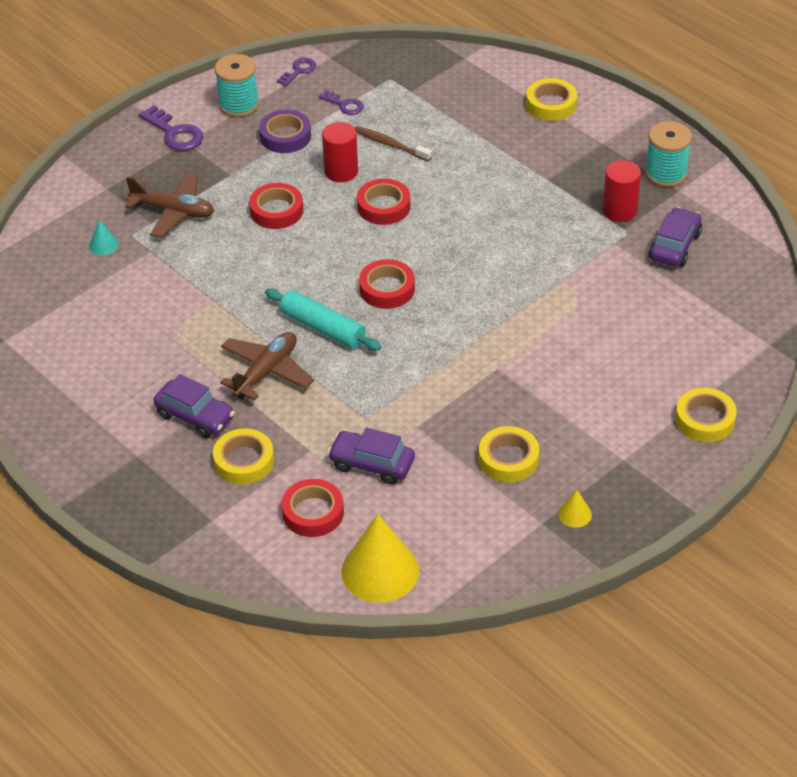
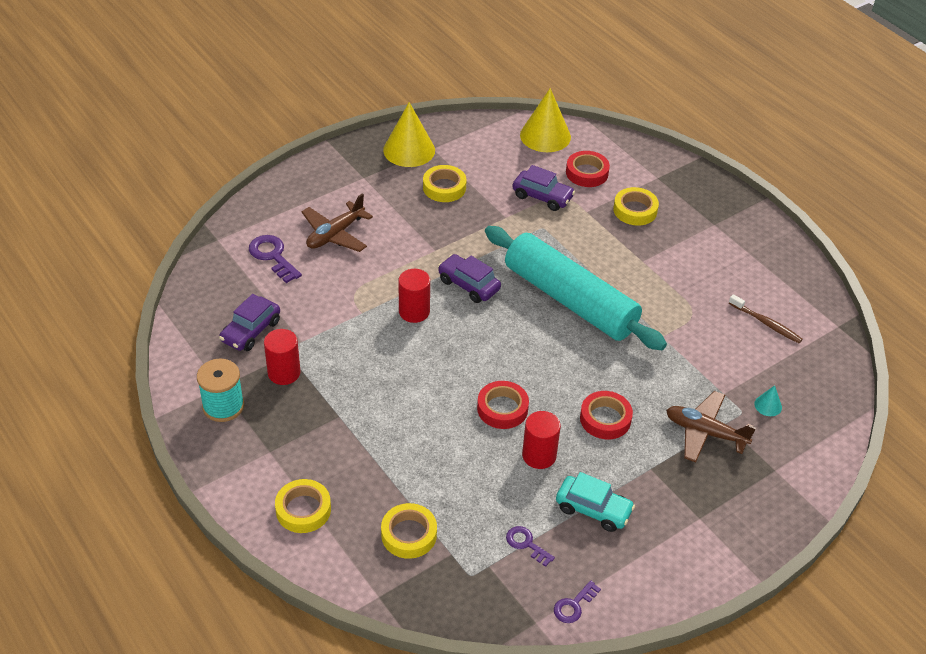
camera: 175 degrees left, 0 degrees up
purple key [138,105,203,151] -> purple key moved to [249,235,302,283]
purple car [153,374,235,438] -> purple car moved to [438,254,501,303]
turquoise spool [215,54,259,117] -> none
brown plane [220,332,314,401] -> brown plane moved to [302,193,373,252]
purple tape [259,110,311,153] -> turquoise car [556,472,635,532]
turquoise rolling pin [265,288,381,351] -> turquoise rolling pin [485,226,667,350], size x1.94
brown toothbrush [355,126,432,161] -> brown toothbrush moved to [729,294,803,343]
red tape [359,259,415,309] -> none
yellow cone [558,490,592,528] -> yellow cone [383,102,435,167], size x2.27
yellow tape [676,388,737,442] -> yellow tape moved to [381,503,437,559]
none -> red cylinder [398,269,430,323]

